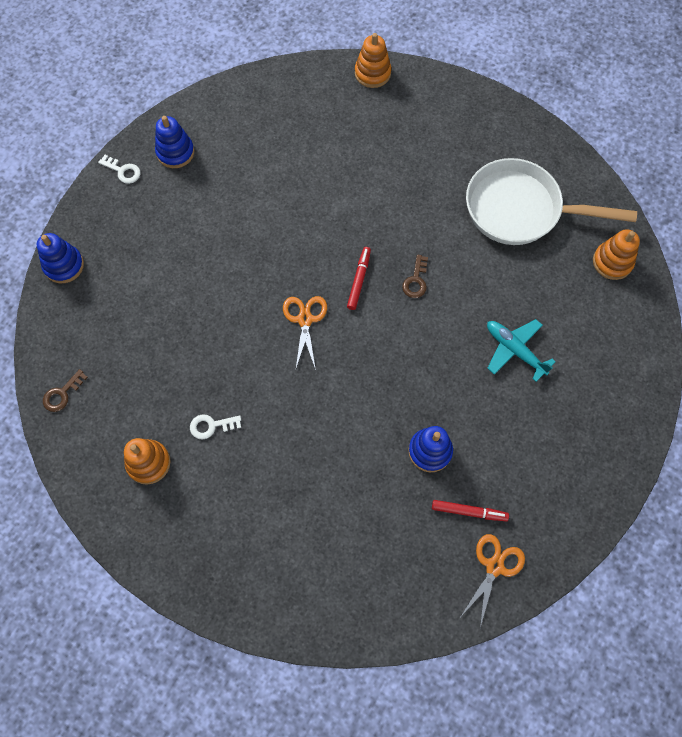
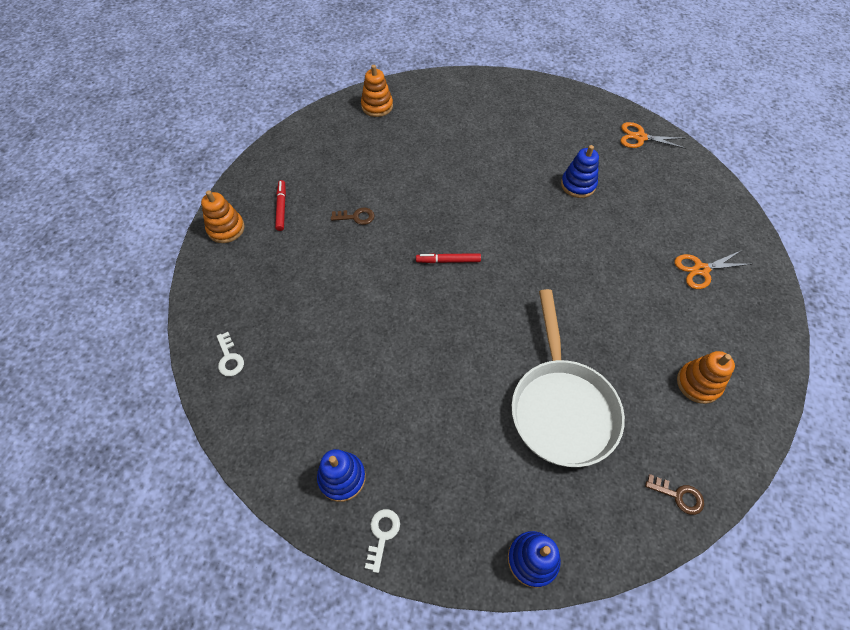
camera: 105 degrees left, 10 degrees down
white key [190,414,241,439] -> white key moved to [217,332,244,376]
orange scissors [283,296,327,371] -> orange scissors moved to [674,250,751,289]
orange stacking toy [355,33,391,88] -> orange stacking toy moved to [201,190,245,243]
brown key [402,254,428,298] -> brown key moved to [331,207,375,225]
red marker [432,500,509,521] -> red marker moved to [275,180,286,231]
white pan [466,158,637,245] -> white pan moved to [512,289,625,467]
turquoise plane [487,319,556,382] -> none

